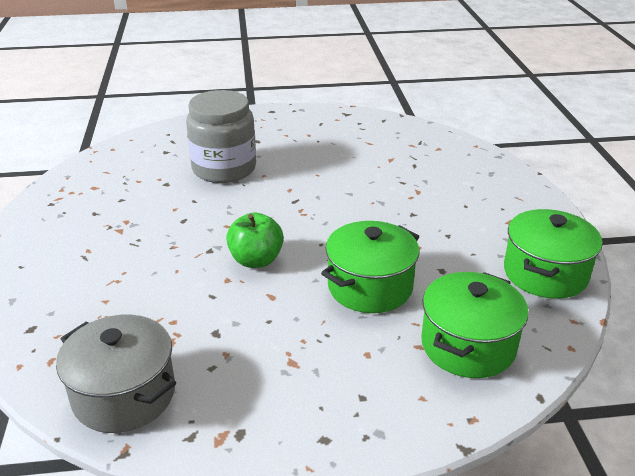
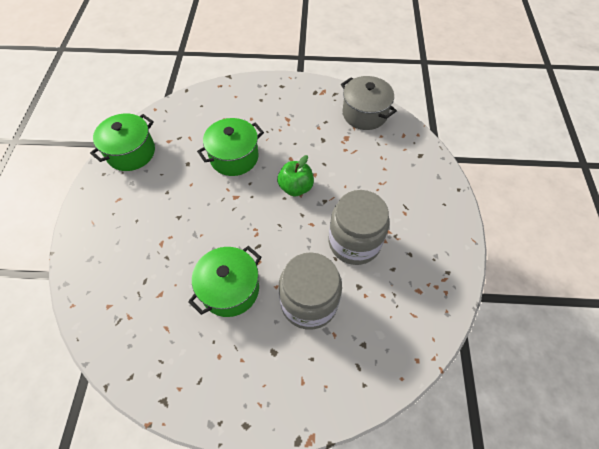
camera: 170 degrees left, 25 degrees up
green pot [421,272,528,378] -> green pot moved to [188,246,261,317]
none -> grey jar [329,190,390,265]

